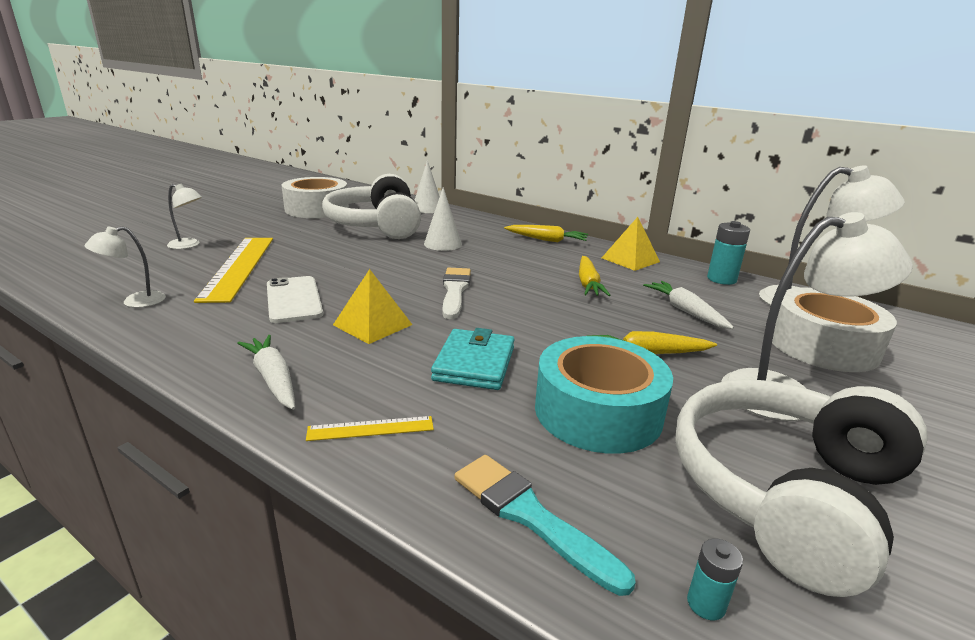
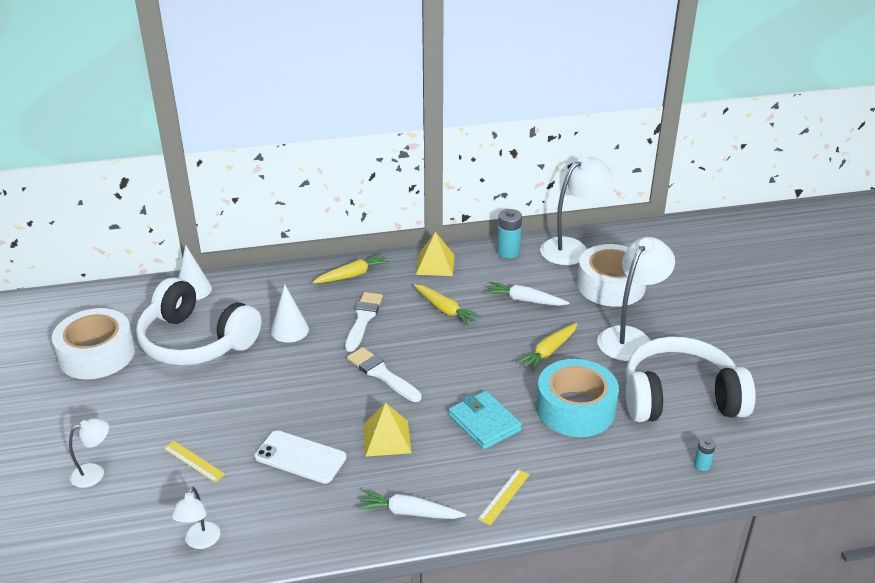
camera: 45 degrees left, 10 degrees up
yellow ruler [194,238,273,303] -> yellow ruler [163,441,225,482], size x0.44
turquoise brush [455,455,636,596] -> none
white headphones [675,379,928,597] -> white headphones turned 90 degrees clockwise [626,336,756,422]
none -> white brush [345,292,383,352]

